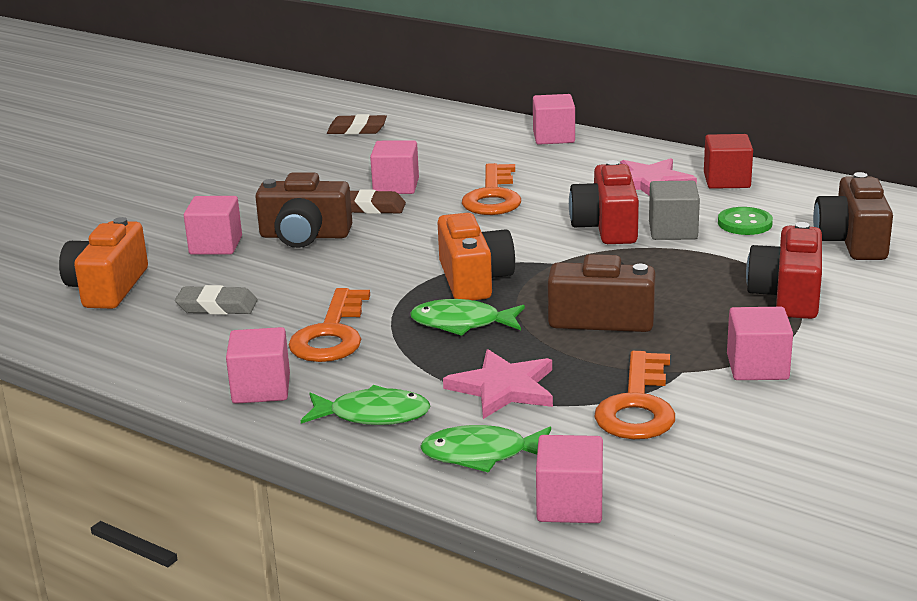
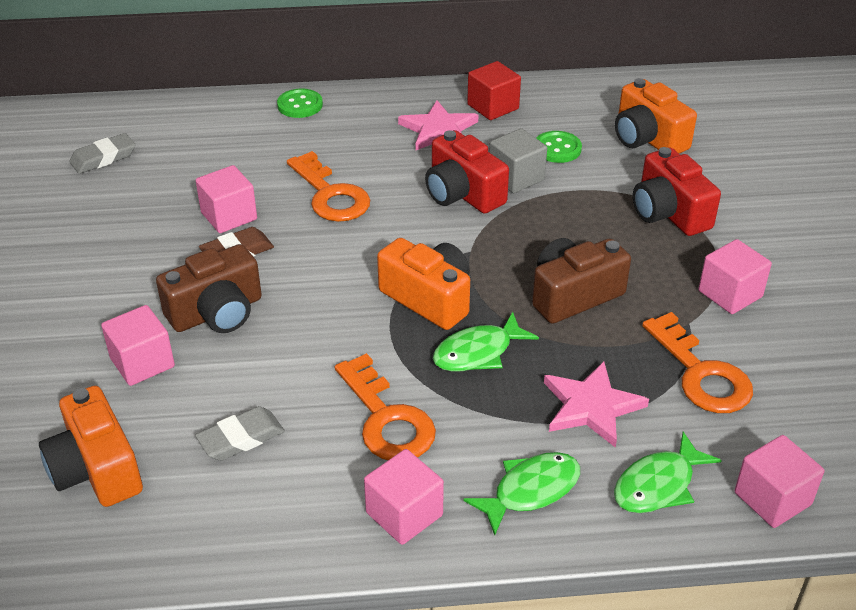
camera: 40 degrees left, 15 degrees up
brown eraser [327,114,387,135] -> grey eraser [69,133,135,174]
pink cube [533,94,575,145] -> green button [277,89,323,118]
brown camera [813,172,893,260] -> orange camera [615,78,697,154]

